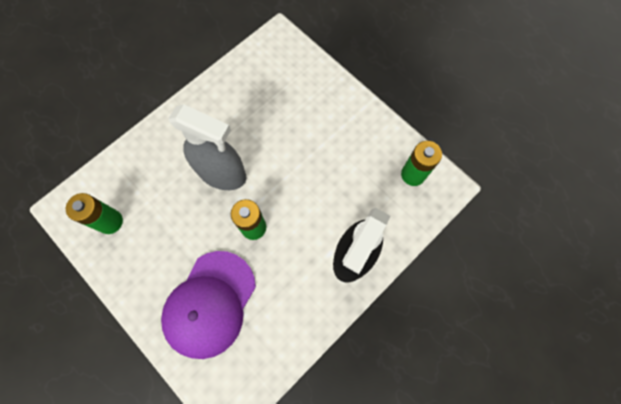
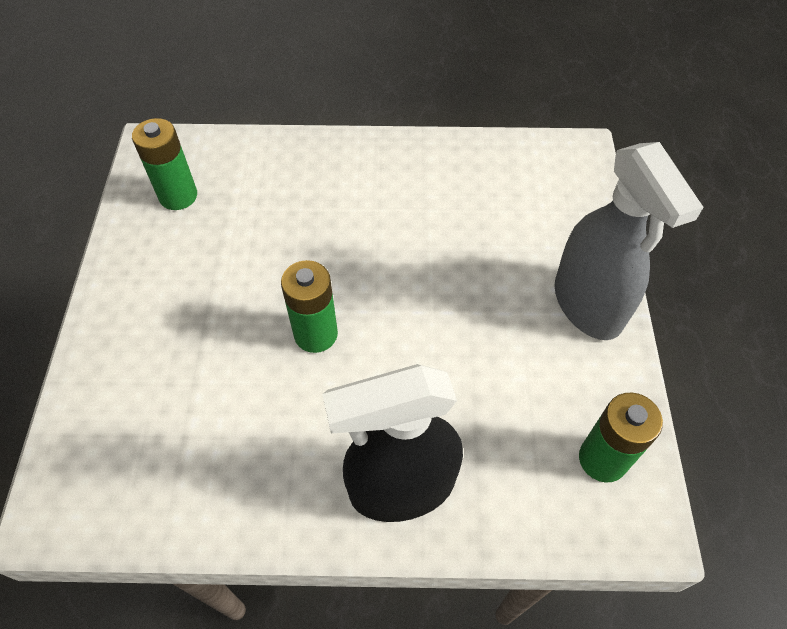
camera: 45 degrees right, 15 degrees down
purple cap [161,251,256,359] -> none
grey spray bottle [168,104,246,190] -> grey spray bottle moved to [555,142,704,340]

